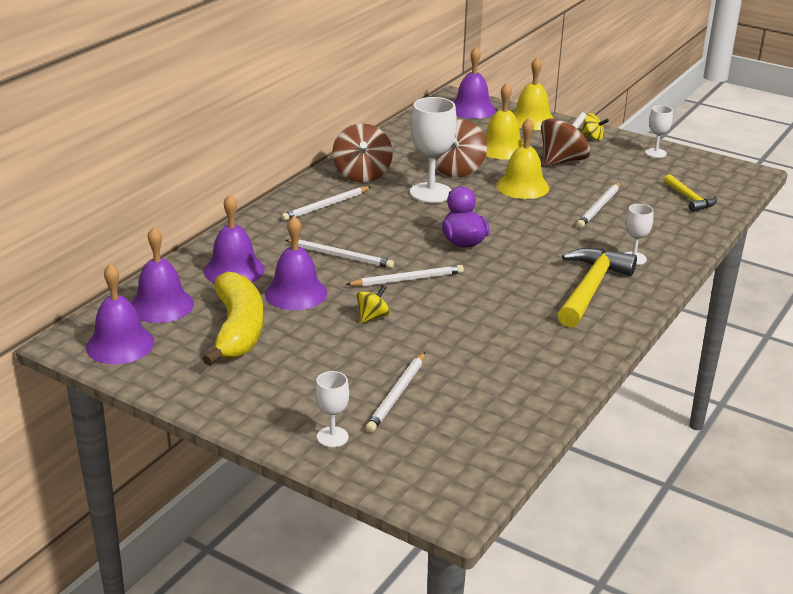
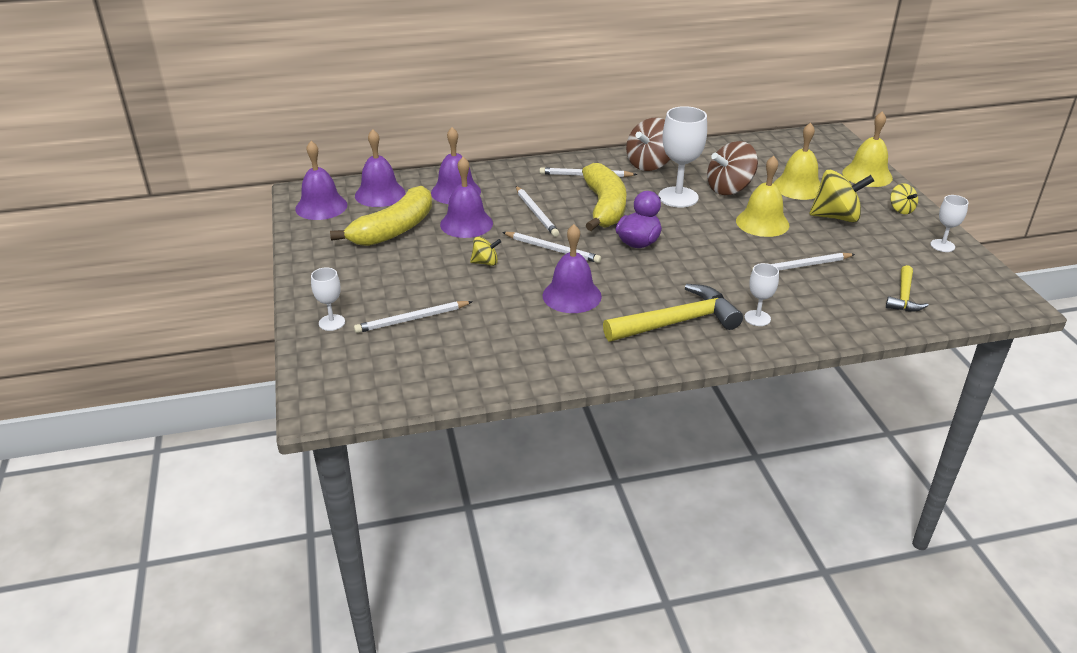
camera: 45 degrees right, 5 degrees up
purple bell [454,47,496,119] -> purple bell moved to [543,224,602,313]
brown spinning top [541,112,590,166] -> yellow spinning top [809,170,874,223]
none -> yellow banana [582,163,627,231]

